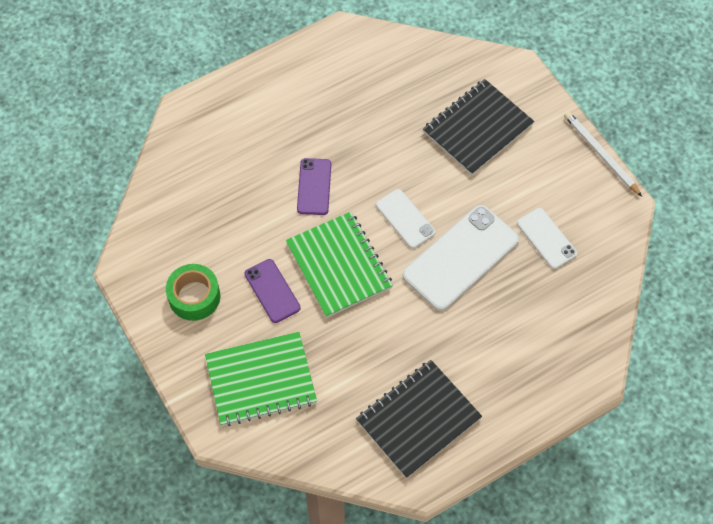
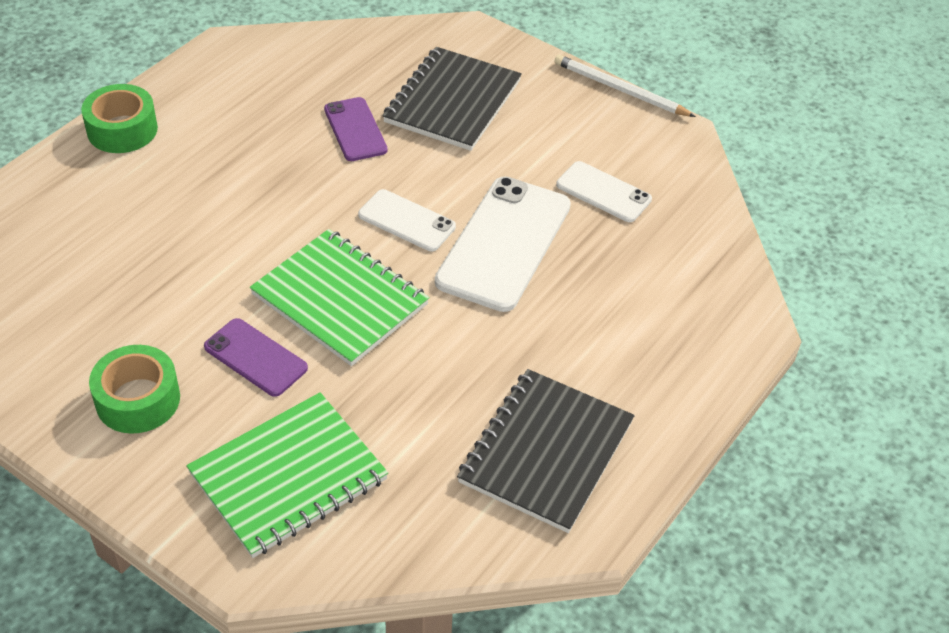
camera: 25 degrees left, 15 degrees down
purple phone [297,158,331,215] -> purple phone moved to [324,97,388,161]
none -> green tape [81,84,158,153]

